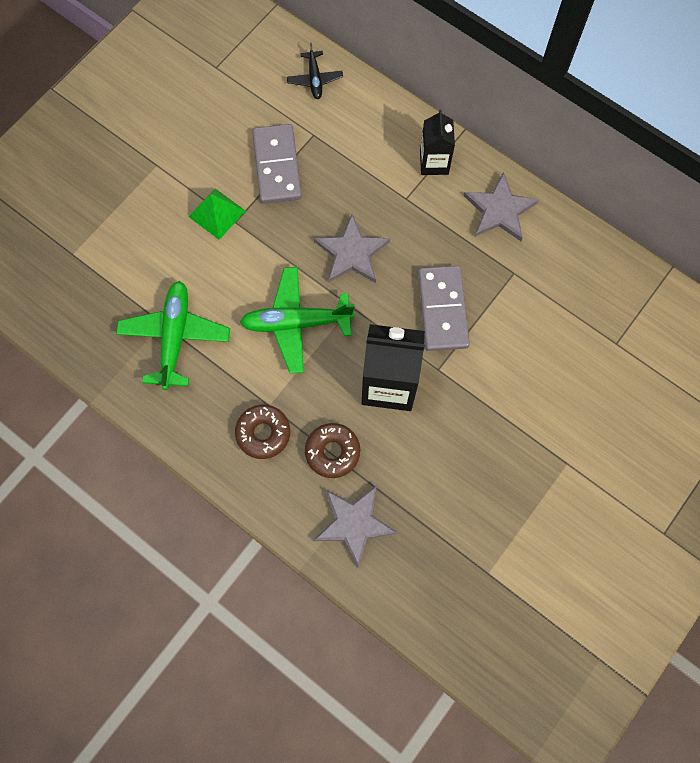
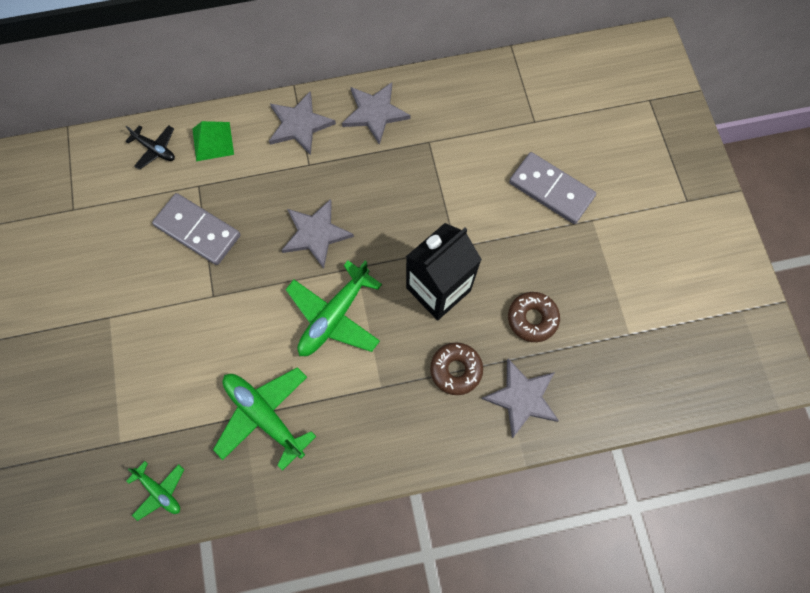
camera: 50 degrees left, 0 degrees up
green pyramid [189,188,245,240] -> green pyramid moved to [192,121,234,161]
brown donut [235,405,290,459] -> brown donut moved to [508,292,560,342]
grey domino [418,266,470,351] -> grey domino moved to [509,152,596,224]
black carton [420,110,455,175] -> grey star [269,92,336,155]
none -> green plane [126,461,184,521]

